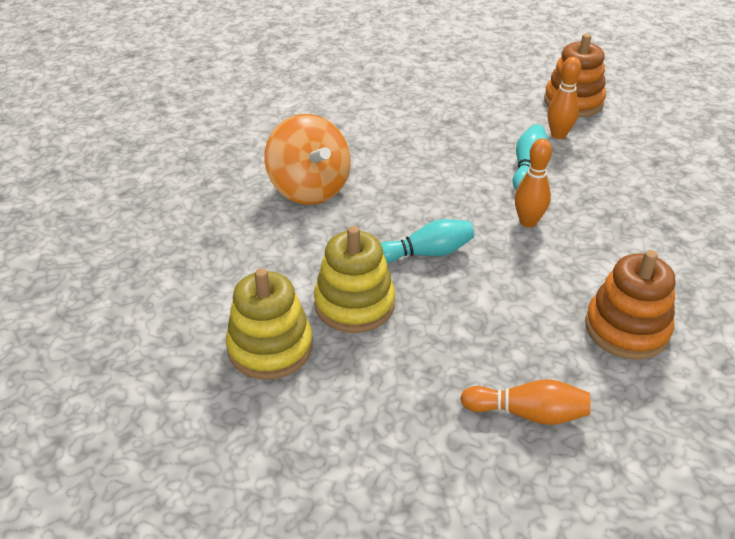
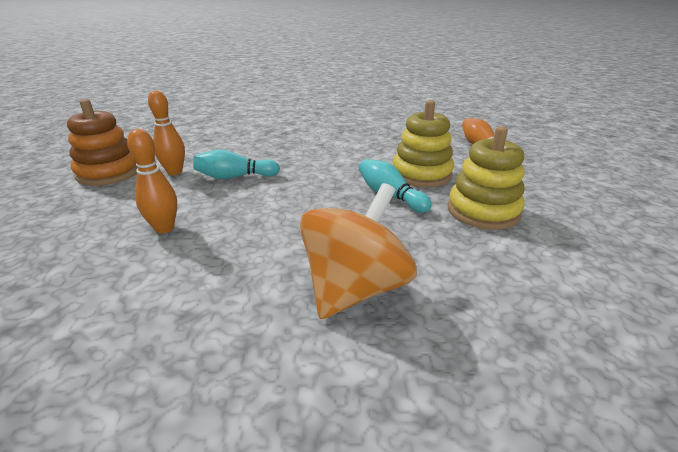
camera: 115 degrees left, 10 degrees down
yellow stacking toy [226,268,313,380] -> yellow stacking toy moved to [393,100,454,187]
orange bowling pin [515,138,552,228] -> orange bowling pin moved to [127,129,177,233]
orange stacking toy [585,250,675,360] -> none

